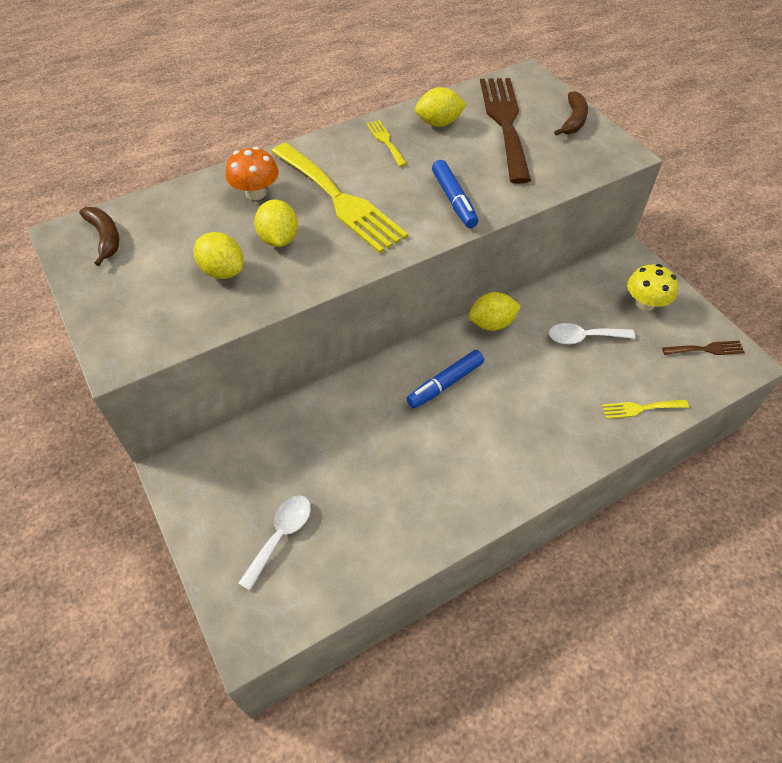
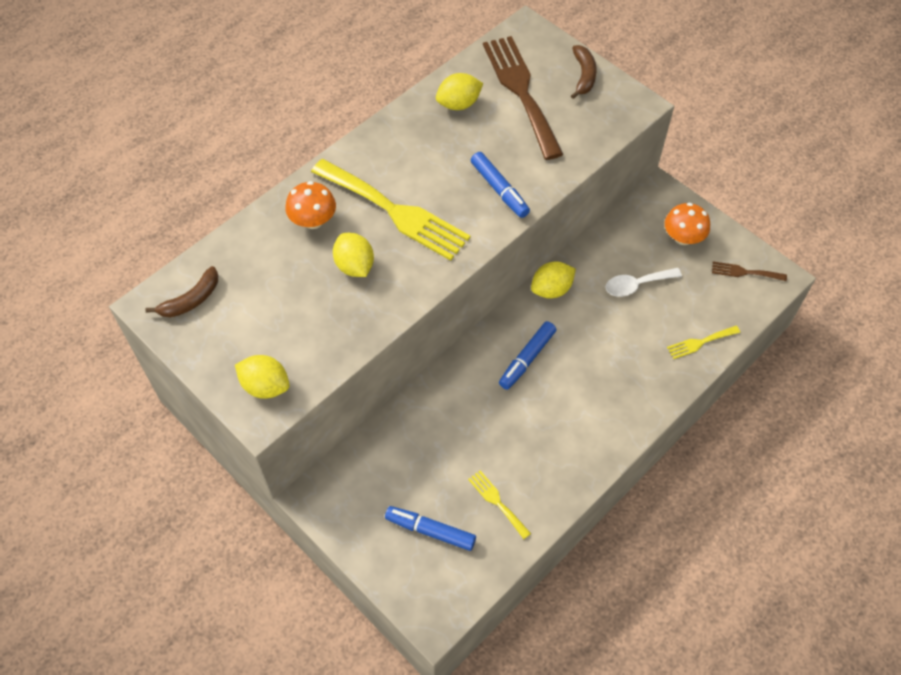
camera: 15 degrees left, 5 degrees up
brown banana [79,207,119,266] -> brown banana turned 90 degrees clockwise [146,266,218,318]
yellow lemon [194,232,243,279] -> yellow lemon moved to [235,355,290,399]
white spoon [238,495,311,591] -> blue marker [385,506,476,551]
yellow fork [366,120,407,167] -> yellow fork moved to [468,470,531,539]
yellow mushroom [627,264,678,311] -> orange mushroom [665,203,710,245]
brown fork [662,341,745,355] -> brown fork turned 150 degrees counterclockwise [712,261,787,281]

